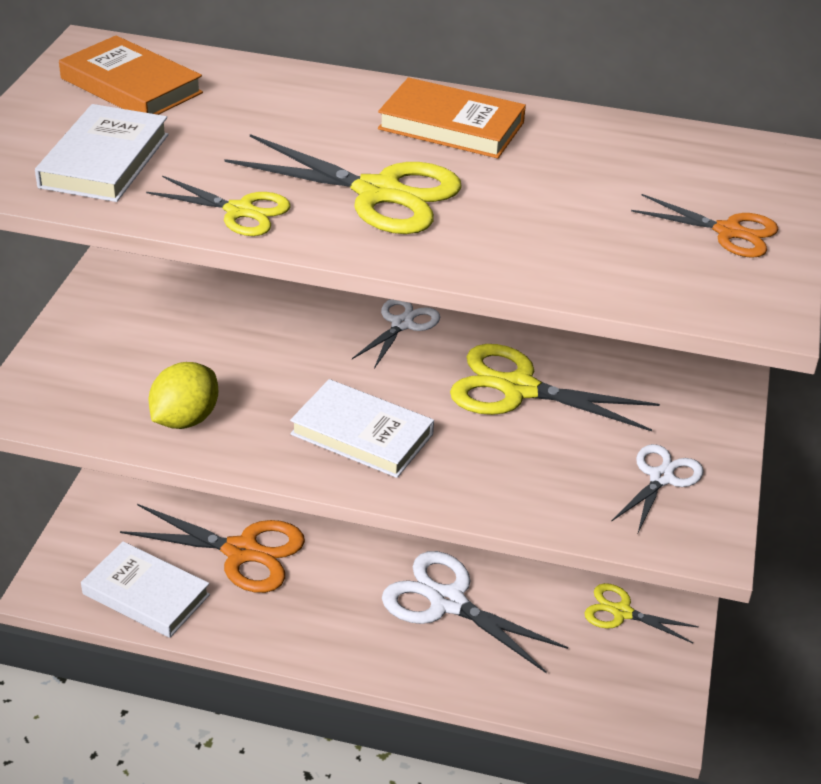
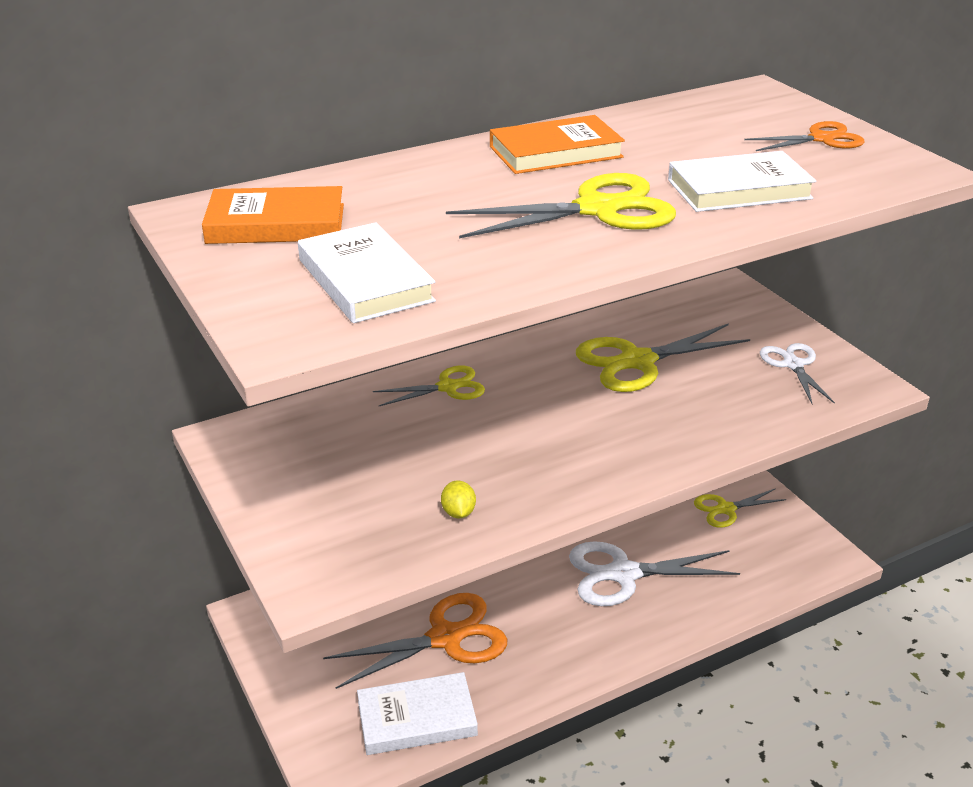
camera: 40 degrees left, 5 degrees down
yellow scissors [146,176,290,236] -> yellow scissors moved to [373,366,485,406]
yellow lemon [149,362,218,429] -> yellow lemon [441,480,476,518], size x0.55
white book [290,379,434,478] -> white book moved to [668,151,816,212]
white scissors [352,299,440,369] -> none

